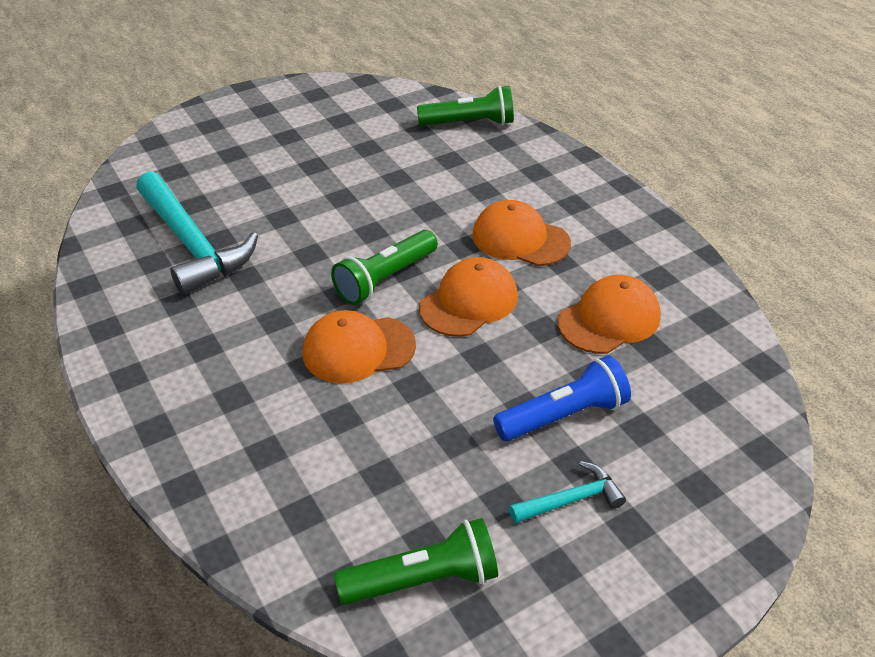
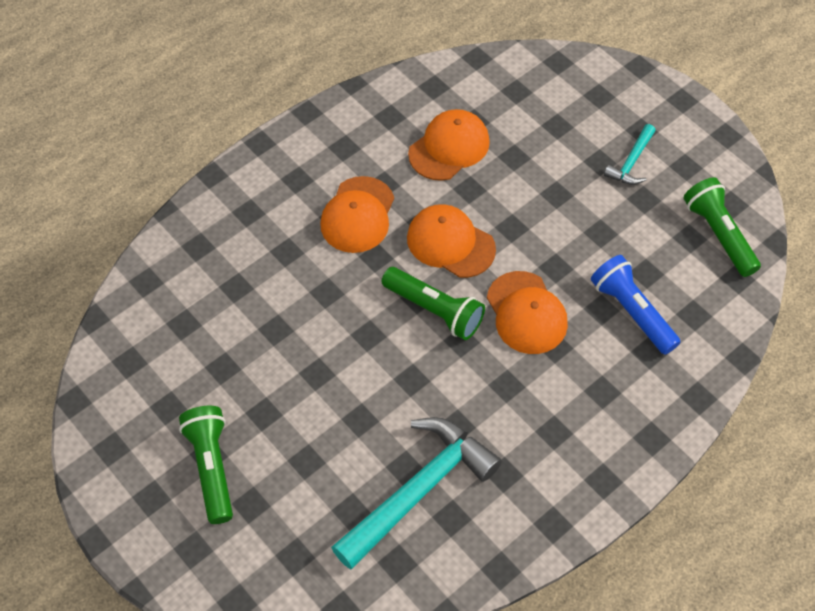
camera: 100 degrees left, 15 degrees up
green flashlight [417,85,514,126] -> green flashlight moved to [179,406,233,524]
blue flashlight [493,356,631,441] -> blue flashlight moved to [591,255,681,355]
turquoise hammer [509,461,626,524] -> turquoise hammer turned 120 degrees counterclockwise [604,124,656,185]
orange cap [558,275,661,354] -> orange cap turned 90 degrees clockwise [408,109,490,181]

